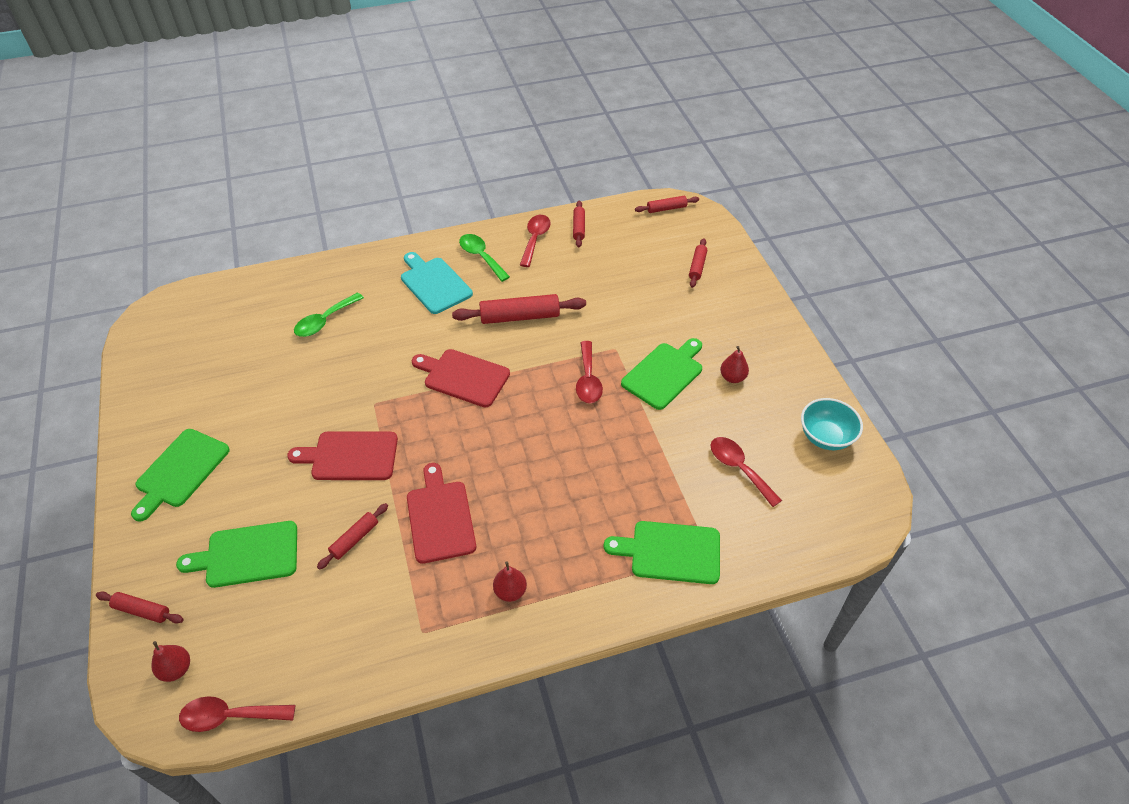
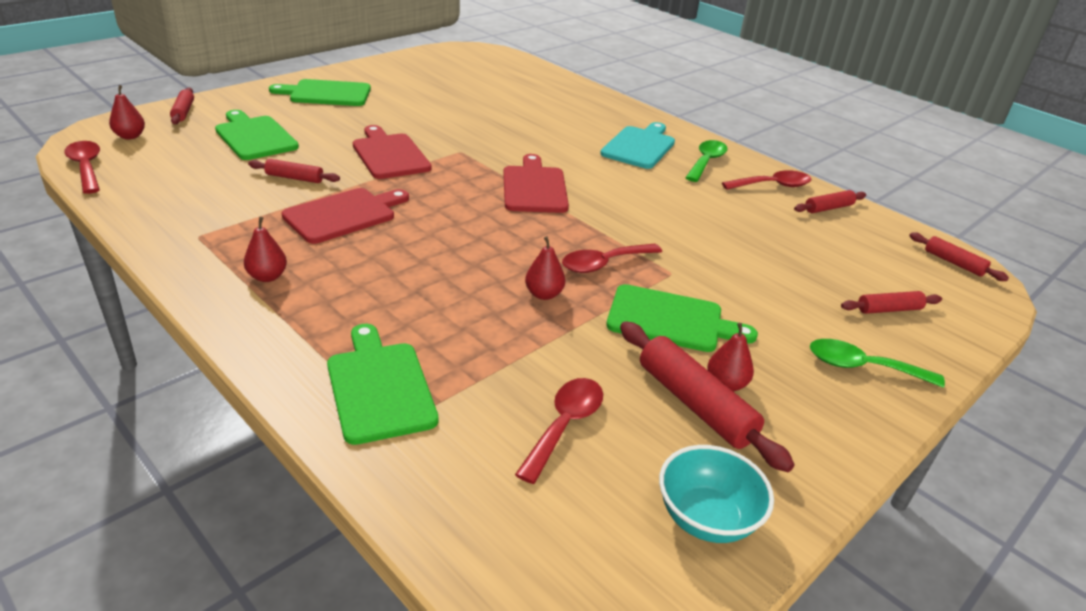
camera: 60 degrees right, 15 degrees down
green spoon [294,292,364,337] -> green spoon moved to [810,339,945,388]
red rolling pin [452,294,586,324] -> red rolling pin moved to [620,321,795,472]
none -> red pear [525,236,565,300]

